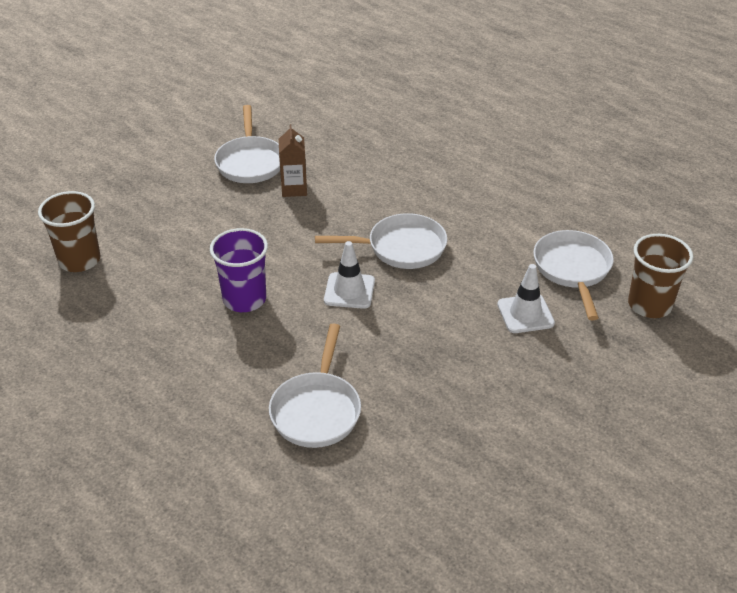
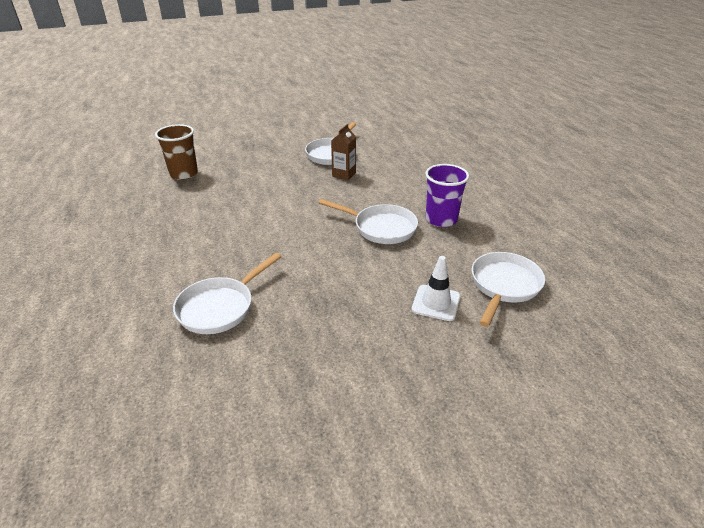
camera: 30 degrees right, 5 degrees down
purple cup [210,228,268,312] -> purple cup moved to [425,164,469,227]
white traffic cone [324,241,375,309] -> none
brown cup [628,234,693,318] -> none

